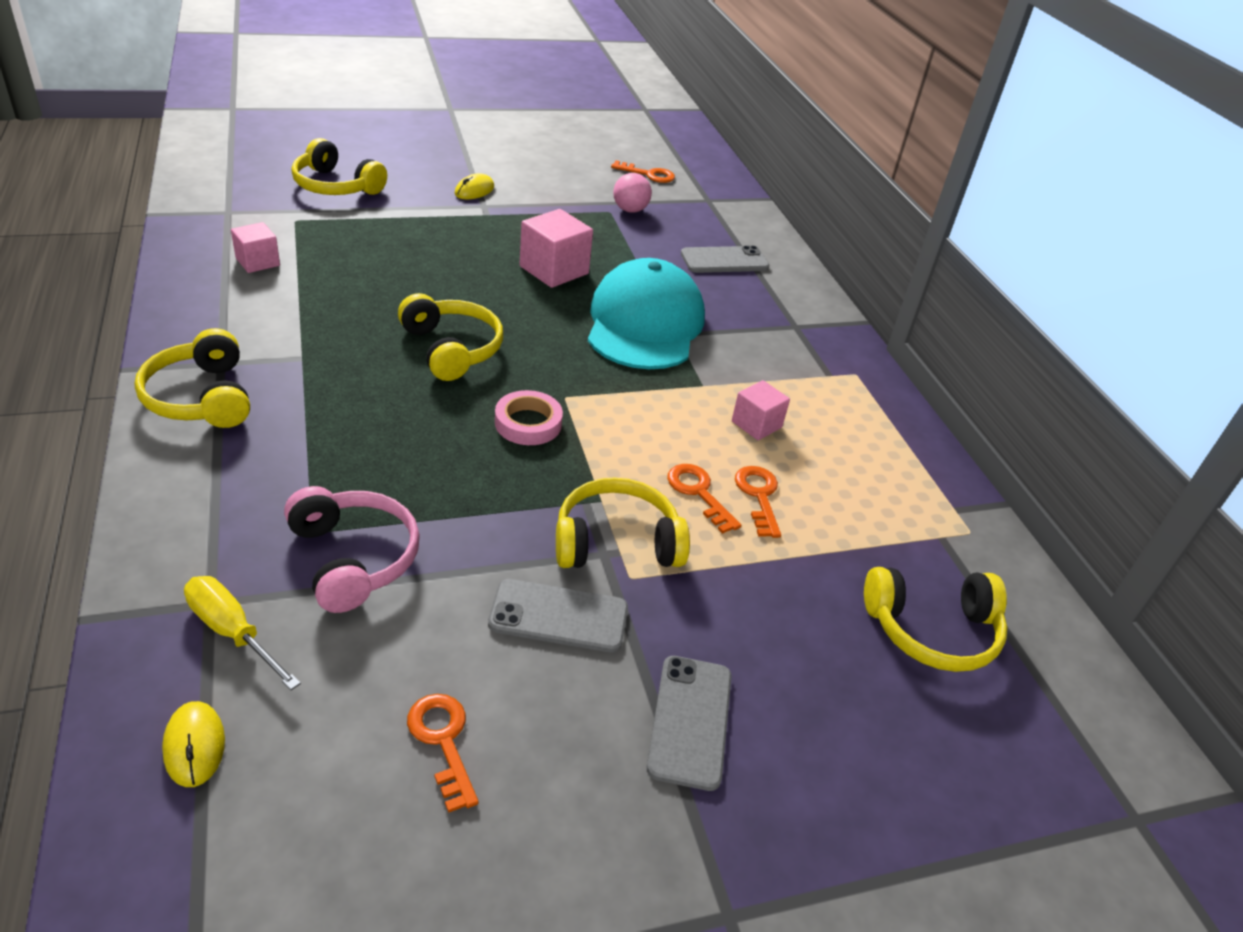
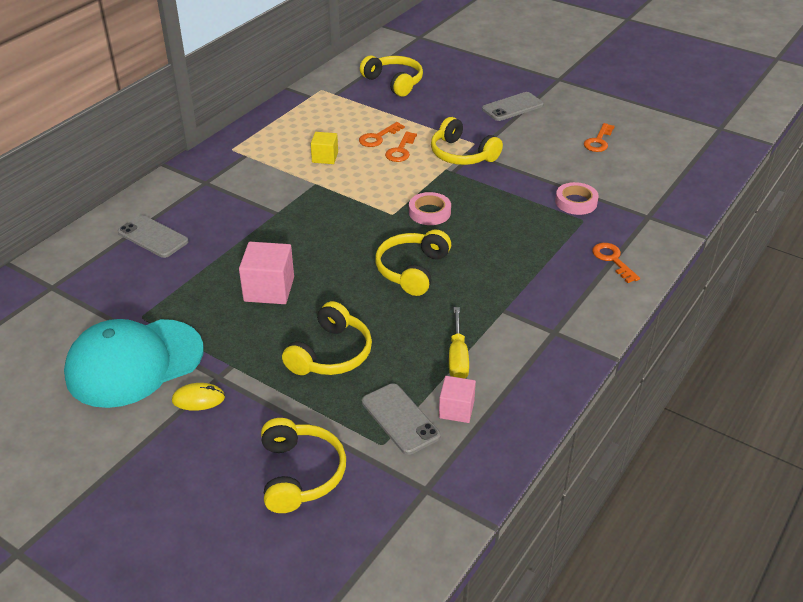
camera: 125 degrees left, 0 degrees up
yellow headphones [134,328,250,428] -> yellow headphones moved to [282,301,372,375]
yellow mouse [162,701,225,787] -> none
yellow screwdriver [184,576,301,690] -> yellow screwdriver moved to [449,307,469,379]
pink headphones [284,486,420,613] -> pink tape [555,182,599,215]
grey phone [488,579,628,652] -> grey phone moved to [362,383,441,455]
turquoise cap [588,258,705,369] -> turquoise cap moved to [64,319,204,408]
orange key [611,160,675,183] -> orange key moved to [592,243,640,283]
pink ball [613,173,652,213] -> none
pink cube [732,380,790,440] -> yellow cube [311,132,338,164]

